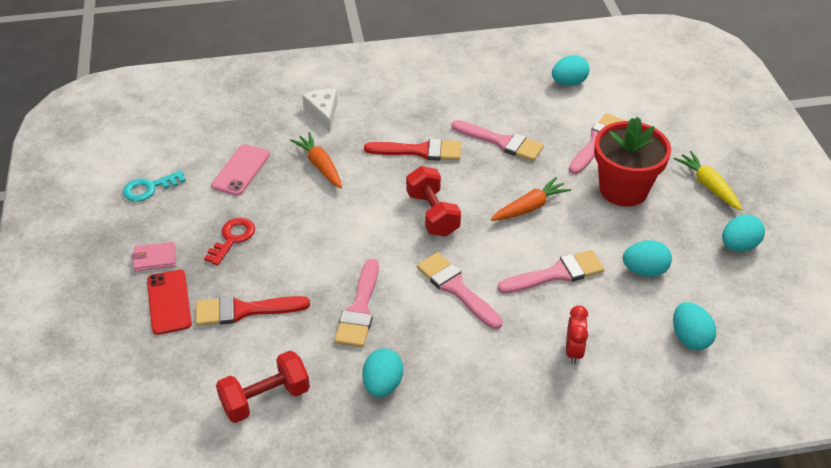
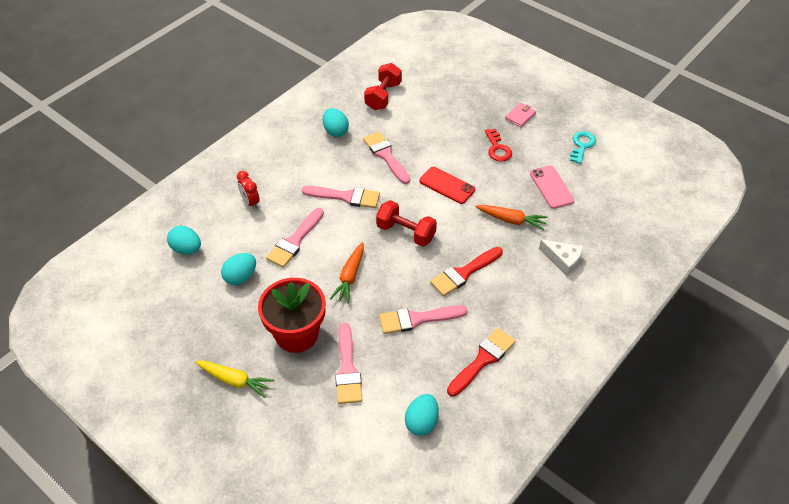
camera: 140 degrees right, 5 degrees up
red phone [147,270,192,335] -> red phone moved to [419,167,475,204]
red brush [196,296,310,326] -> red brush moved to [447,328,516,397]
turquoise egg [722,214,765,251] -> none

